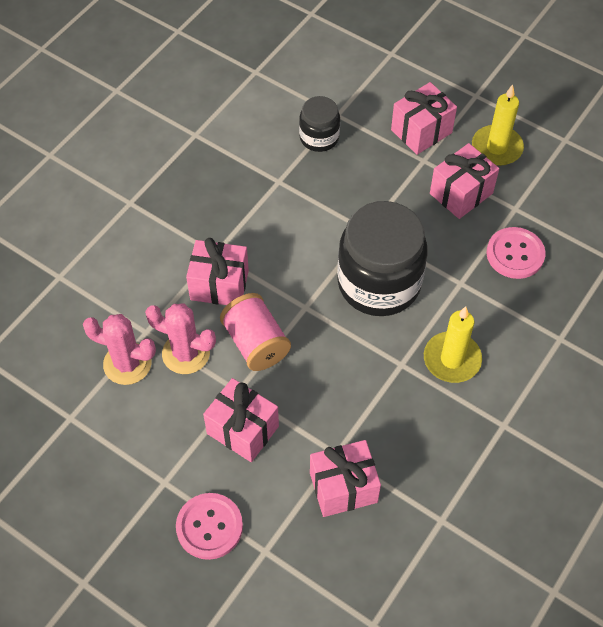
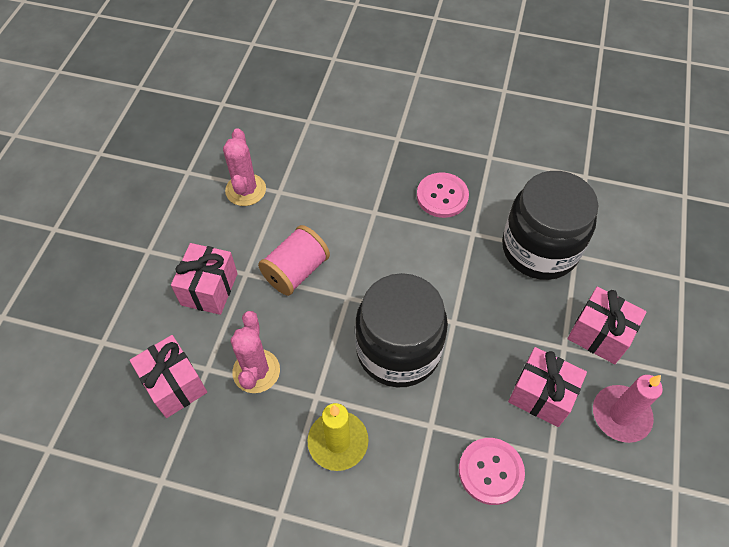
camera: 70 degrees right, 0 degrees up
pink cactus [145,304,216,374] -> pink cactus moved to [230,311,280,393]
pink button [176,493,243,560] -> pink button moved to [417,173,469,218]
pink gift [186,238,249,305] -> none
black jar [299,96,340,152] -> black jar [502,171,599,280], size x1.94
yellow candle [472,84,524,166] -> pink candle [593,375,663,443]

